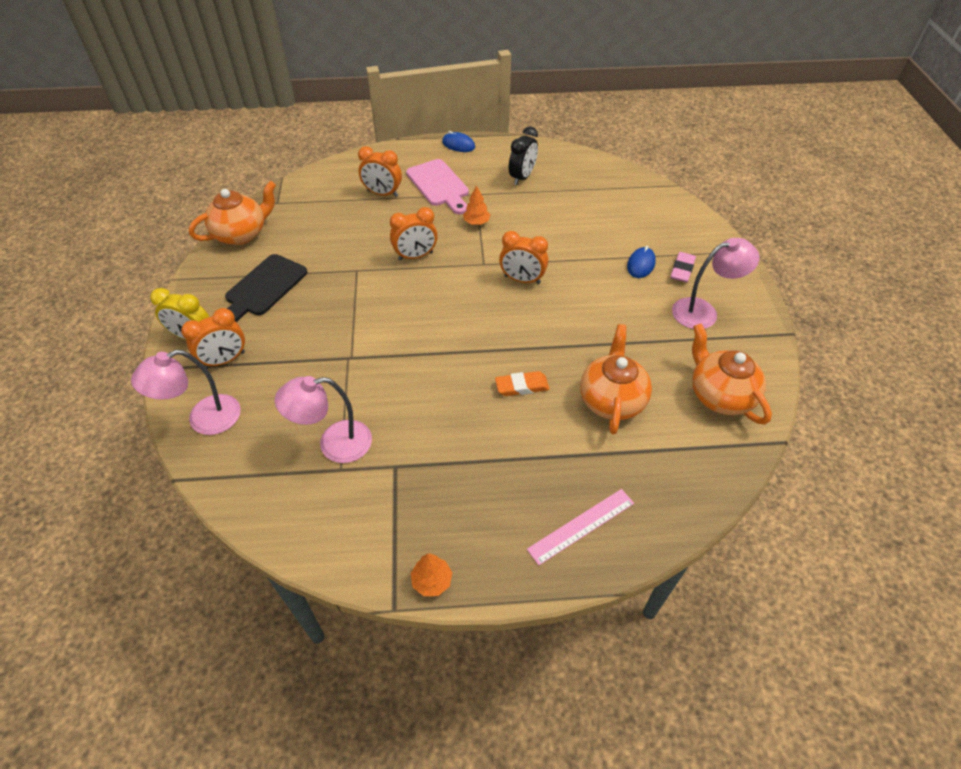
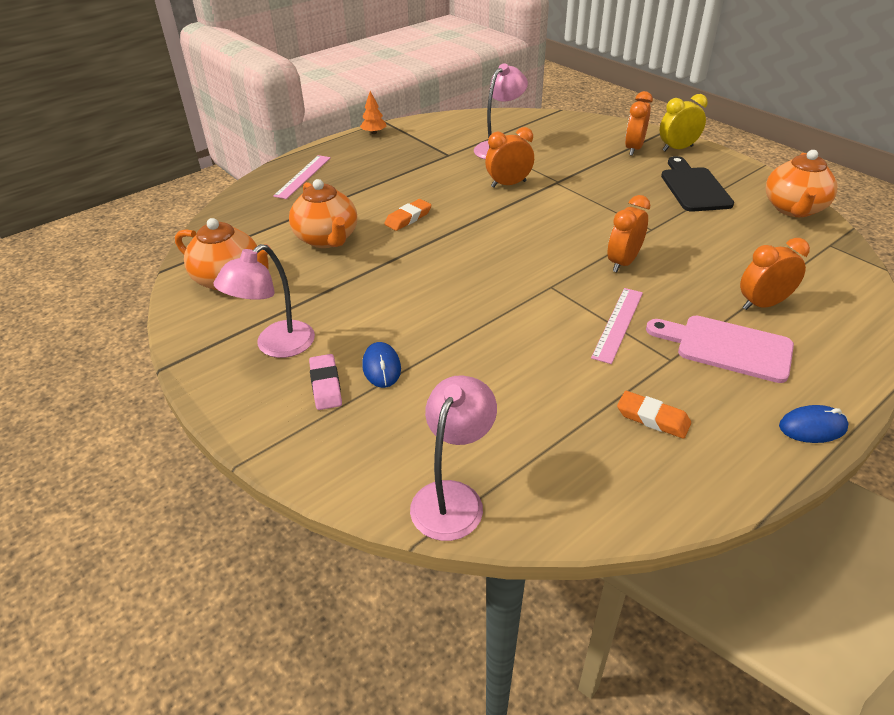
camera: 145 degrees right, 10 degrees down
pink lamp [131,350,241,435] -> pink lamp moved to [410,375,497,541]
orange tree [463,185,490,225] -> pink ruler [591,288,643,364]
orange clock [499,231,548,284] -> orange clock moved to [485,127,534,188]
black clock [509,126,538,185] -> orange eraser [617,391,691,439]

